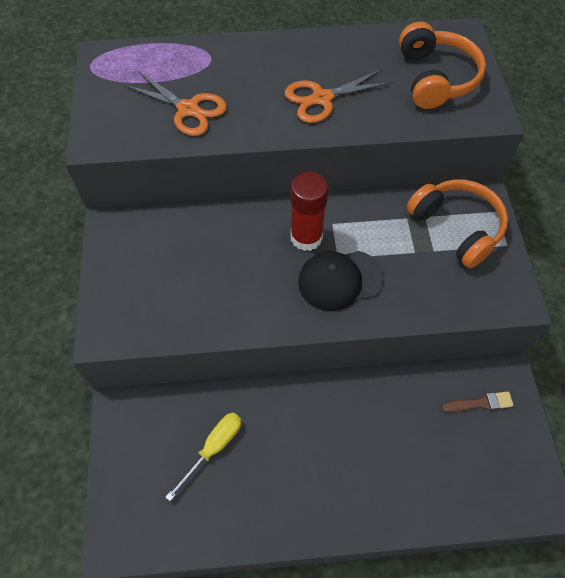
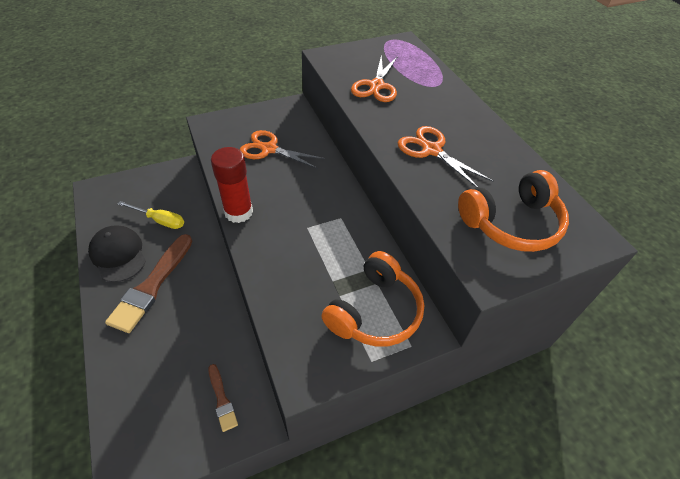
camera: 70 degrees right, 10 degrees down
red glue stick [291,172,328,251] -> red glue stick moved to [211,147,253,223]
black cap [298,251,384,311] -> black cap moved to [88,225,146,282]
none -> brown brush [105,234,193,333]
none -> orange scissors [240,130,325,169]

